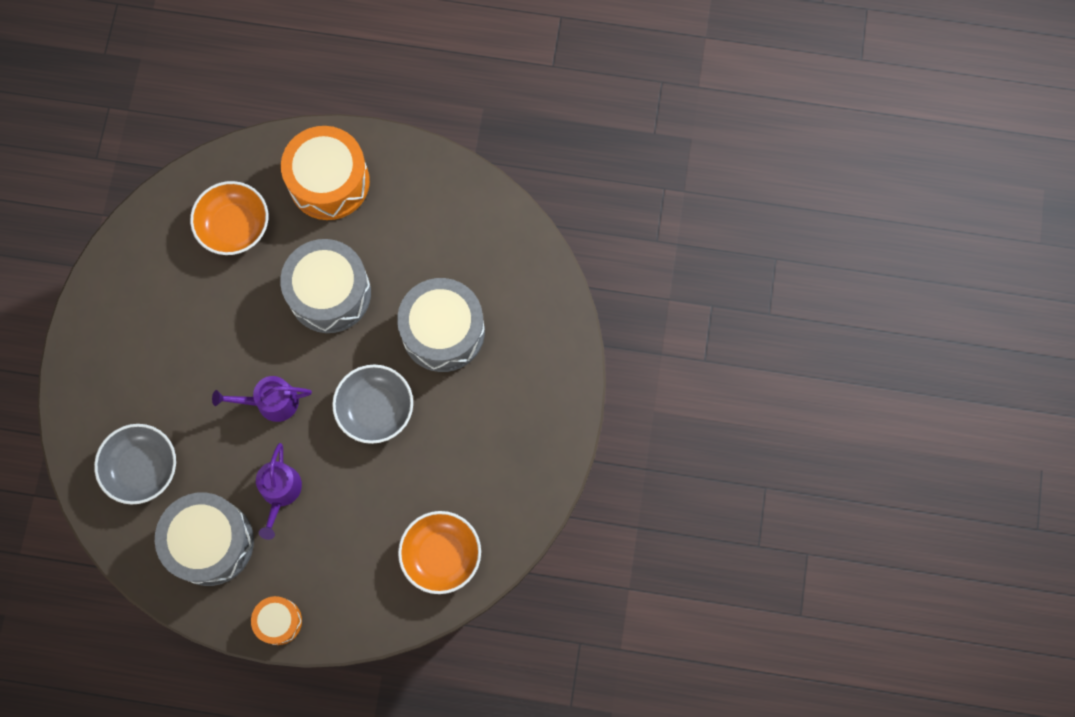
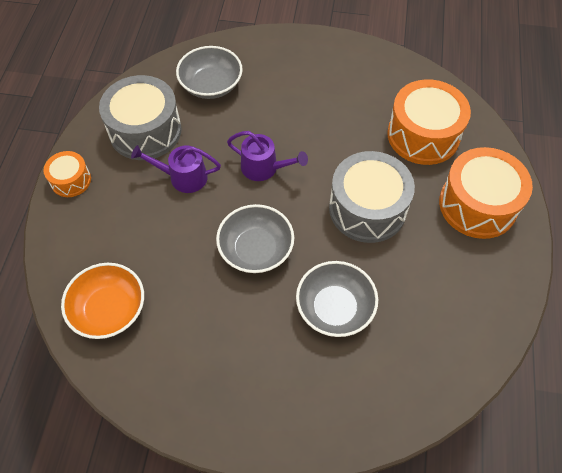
camera: 90 degrees right, 15 degrees down
orange bowl [190,181,268,255] -> orange drum [387,79,471,165]
purple watering can [212,376,312,422] -> purple watering can turned 120 degrees clockwise [227,131,308,181]
grey drum [397,278,485,372] -> grey bowl [296,261,378,337]

